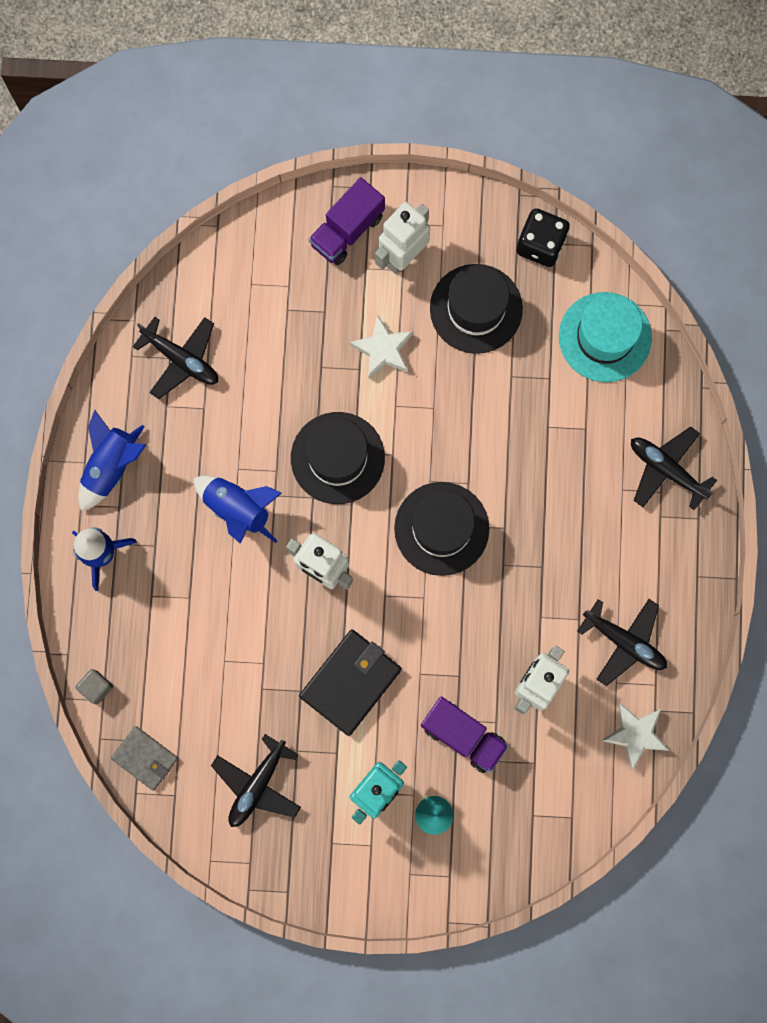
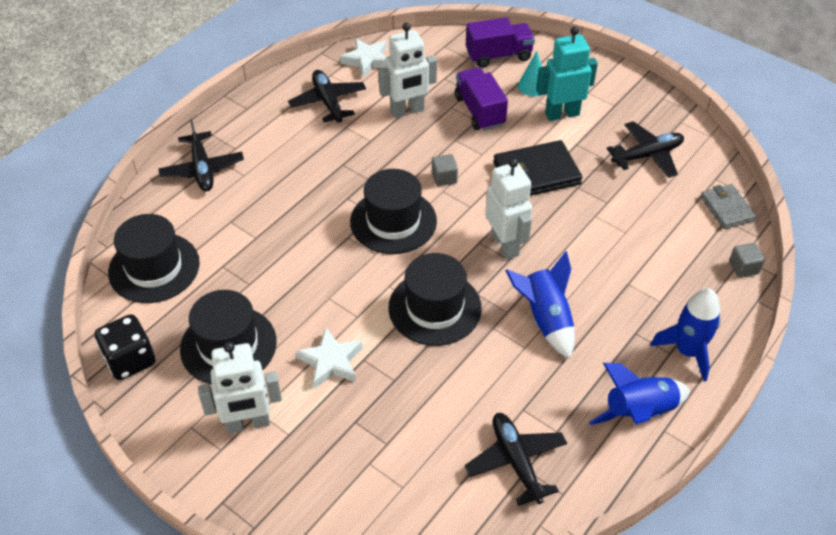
camera: 145 degrees left, 30 degrees down
purple truck [309,177,385,265] -> purple truck moved to [466,17,535,68]
turquoise hat [559,292,652,382] -> black hat [108,214,200,303]
none -> grey cube [432,154,458,186]

